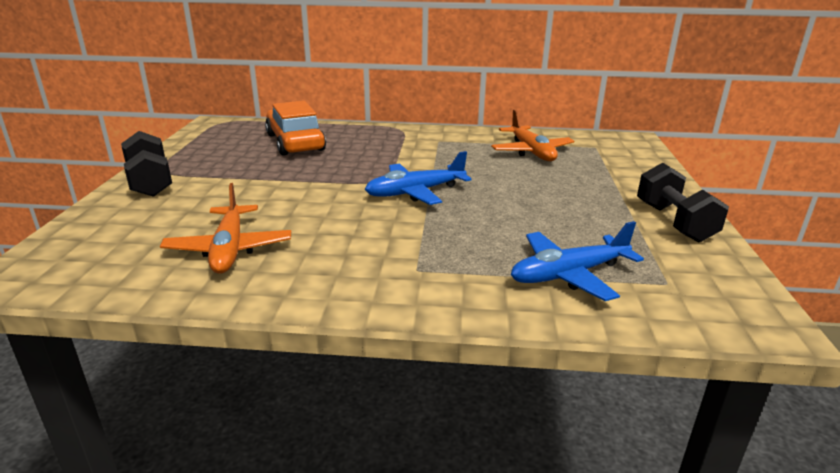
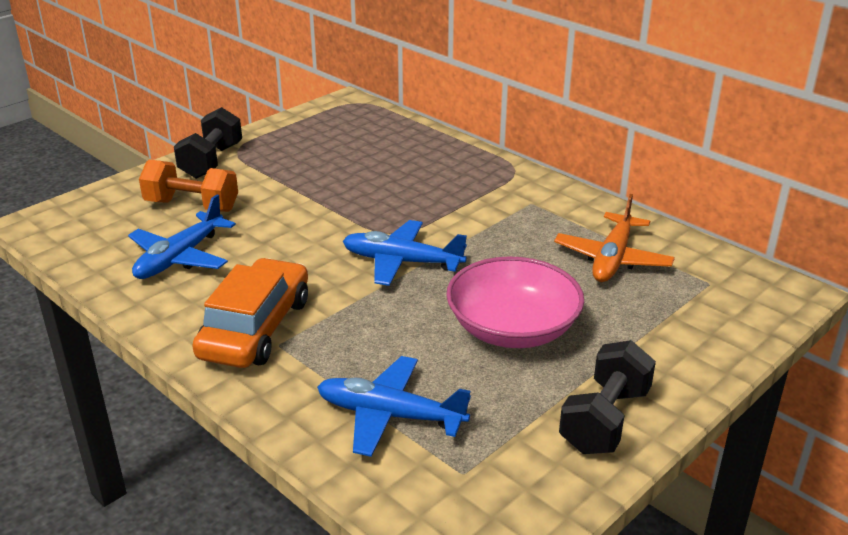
camera: 40 degrees right, 5 degrees up
orange plane [160,183,291,274] -> blue plane [128,194,236,279]
orange car [265,101,326,156] -> orange car moved to [192,258,308,368]
none -> orange dumbbell [139,159,238,212]
none -> pink bowl [446,256,584,348]

